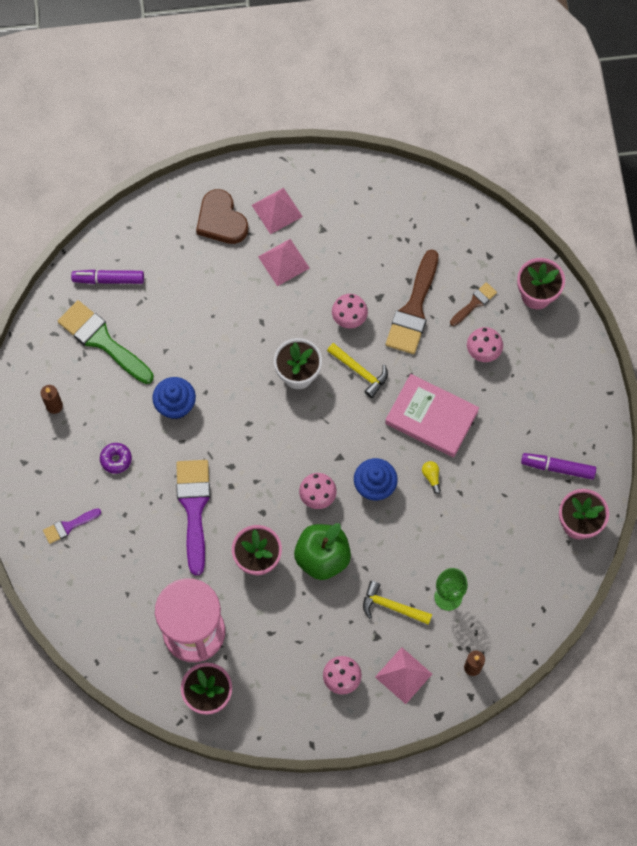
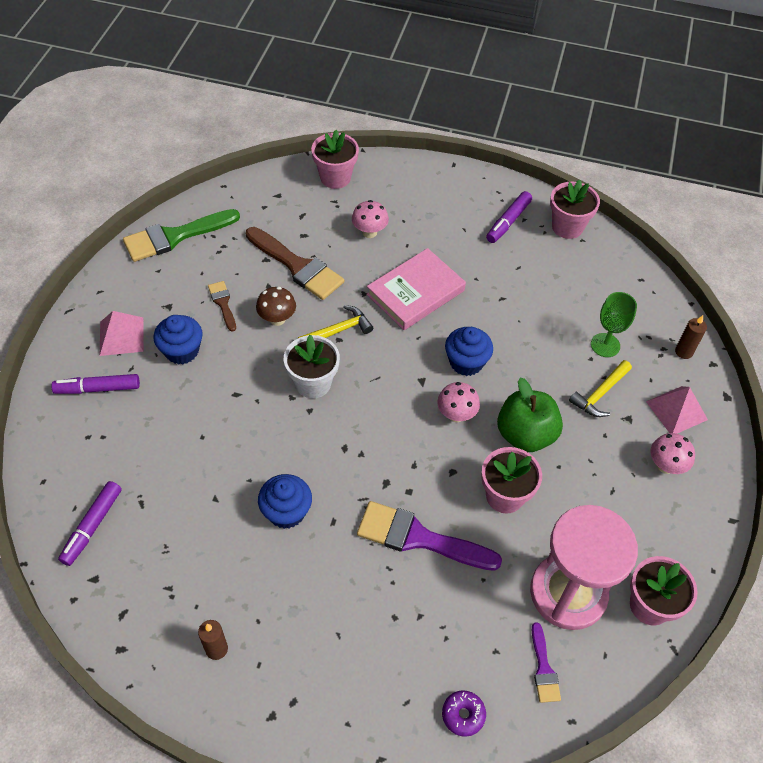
camera: 70 degrees left, 15 degrees down
purple brush [43,508,101,544] -> purple brush moved to [532,622,561,703]
green brush [58,300,154,384] -> green brush moved to [123,209,240,262]
purple donut [100,443,132,474] -> purple donut moved to [442,690,486,737]
brown heart [196,189,248,244] -> purple marker [51,374,140,394]
pink pyramid [258,239,310,286] -> blue cupcake [154,315,203,365]
pink mushroom [332,294,368,328] -> brown mushroom [256,287,296,326]
yellow light bulb [422,461,441,494] -> none
brown brush [450,282,497,326] -> brown brush moved to [208,281,236,332]

